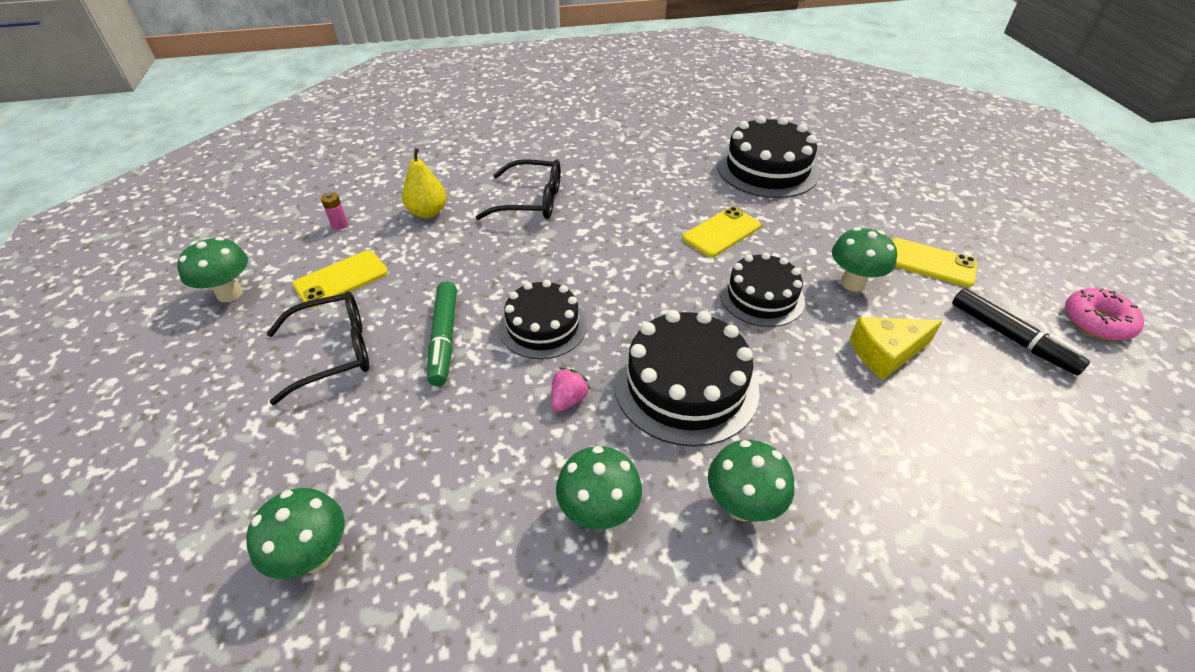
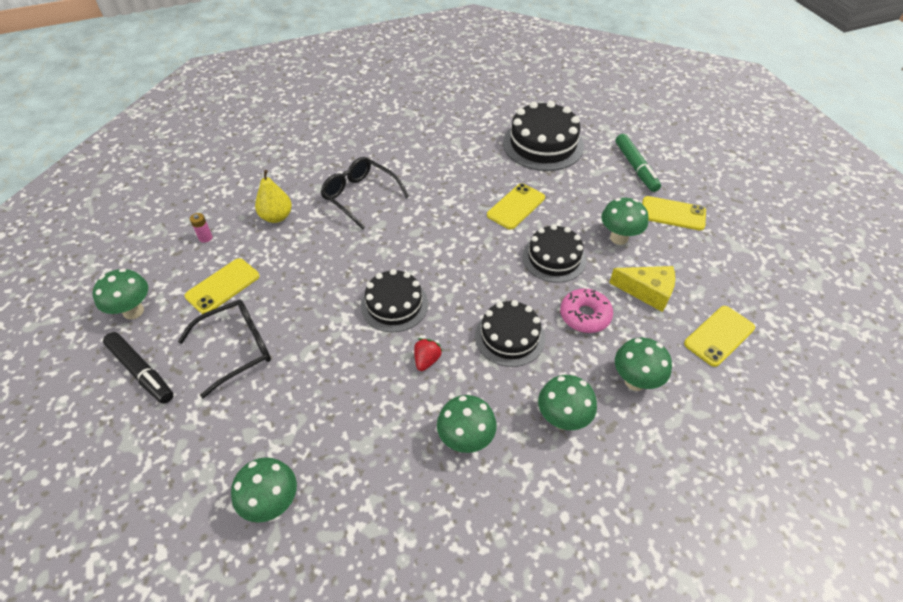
camera: 10 degrees left, 5 degrees up
green marker [427,281,457,386] -> green marker moved to [616,134,661,192]
black glasses [476,159,561,220] -> black glasses turned 135 degrees counterclockwise [320,157,409,230]
pink strawberry [551,367,591,412] -> red strawberry [414,338,442,371]
black cake [614,310,760,447] -> black cake [475,300,545,367], size x0.66
yellow cheese [850,317,943,380] -> yellow cheese turned 135 degrees counterclockwise [609,266,675,312]
black marker [952,288,1090,375] -> black marker moved to [103,332,173,404]
pink donut [1065,288,1144,341] -> pink donut moved to [560,288,613,333]
none -> green mushroom [615,338,672,391]
none -> yellow phone [684,306,755,367]

